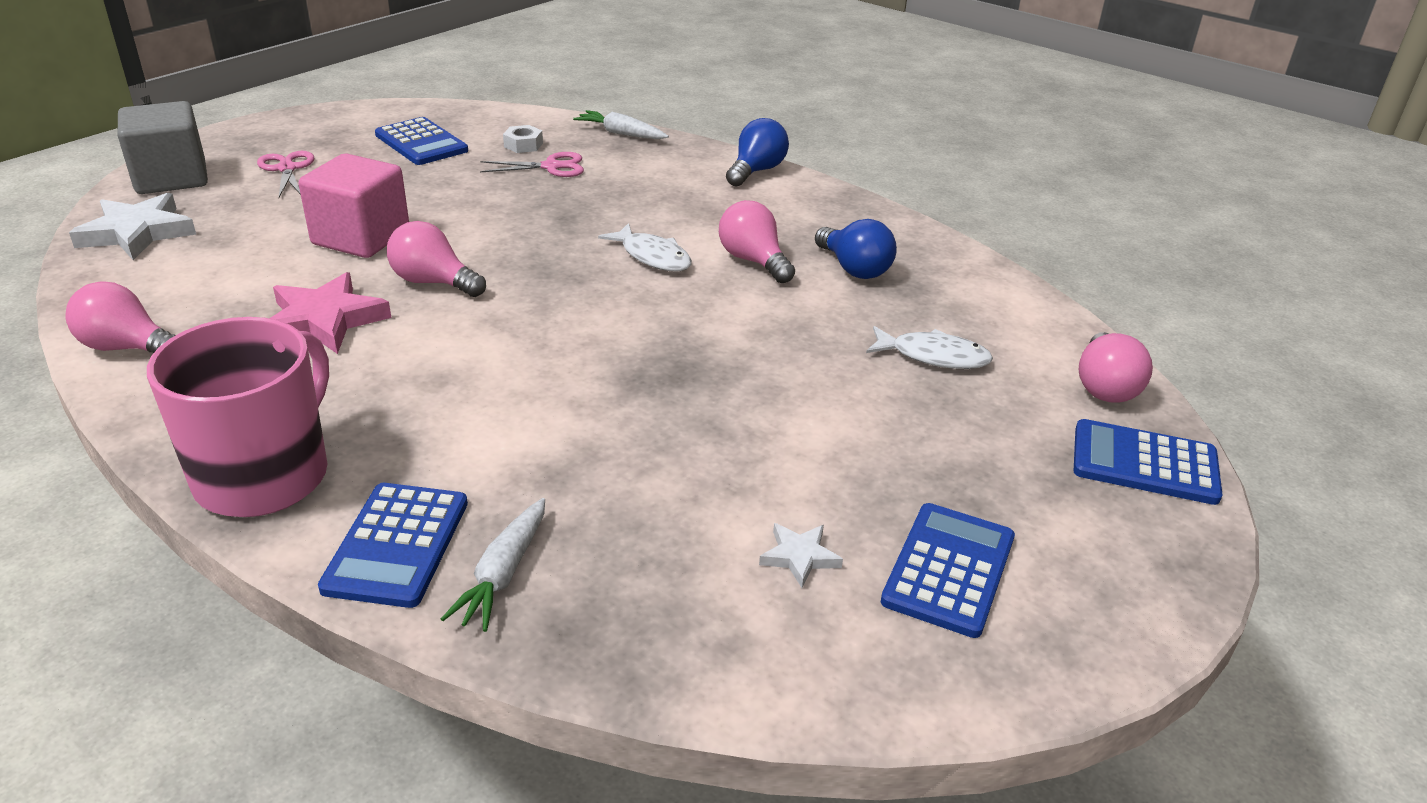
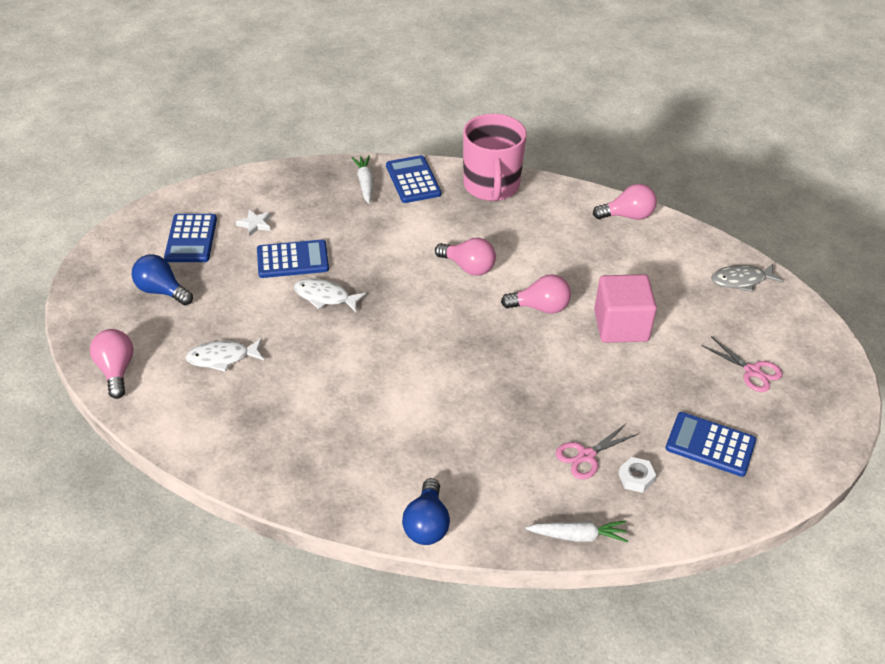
camera: 155 degrees right, 10 degrees up
white star [69,193,196,260] -> grey fish [711,264,783,292]
grey cube [118,101,208,194] -> none
pink star [269,272,391,354] -> none
white fish [598,223,692,271] -> white fish moved to [294,278,366,312]
pink light bulb [719,200,795,283] -> pink light bulb moved to [435,238,496,276]
blue light bulb [815,219,897,279] -> blue light bulb moved to [132,255,193,305]
blue calculator [1074,419,1223,505] -> blue calculator moved to [257,240,329,278]

